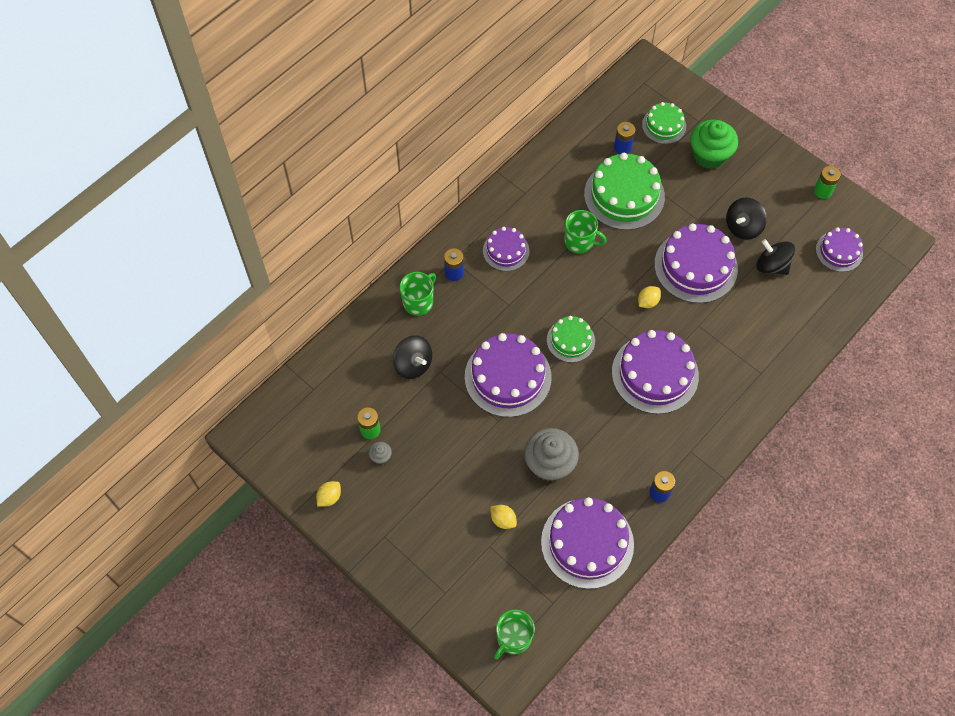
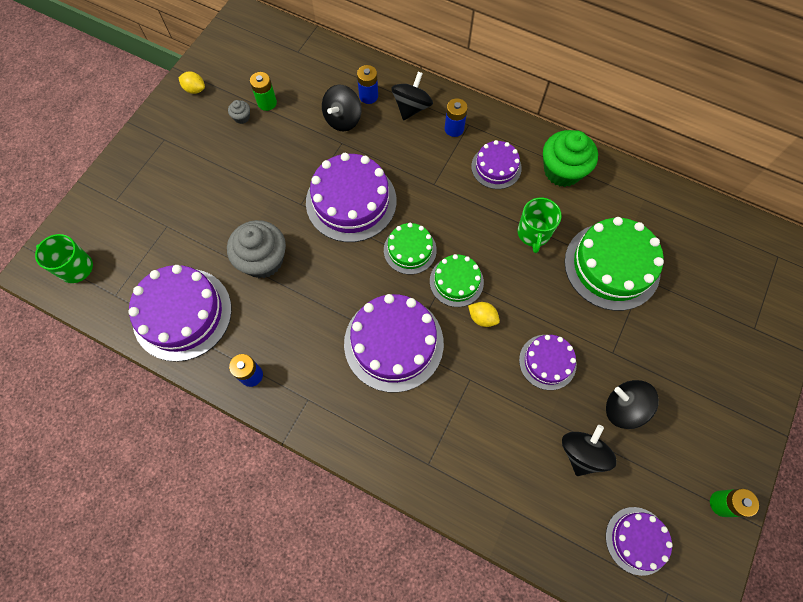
camera: 75 degrees right, 5 degrees up
green mug [400,272,436,316] -> black spinning top [391,71,433,120]
yellow lemon [490,505,517,529] -> none
blue battery [614,122,635,154] -> blue battery moved to [357,65,378,104]
green cake [642,102,686,144] -> green cake moved to [430,254,484,307]
purple cake [654,223,738,303] -> purple cake [519,335,577,390], size x0.57
green cupcake [690,120,738,169] -> green cupcake moved to [543,130,598,187]

